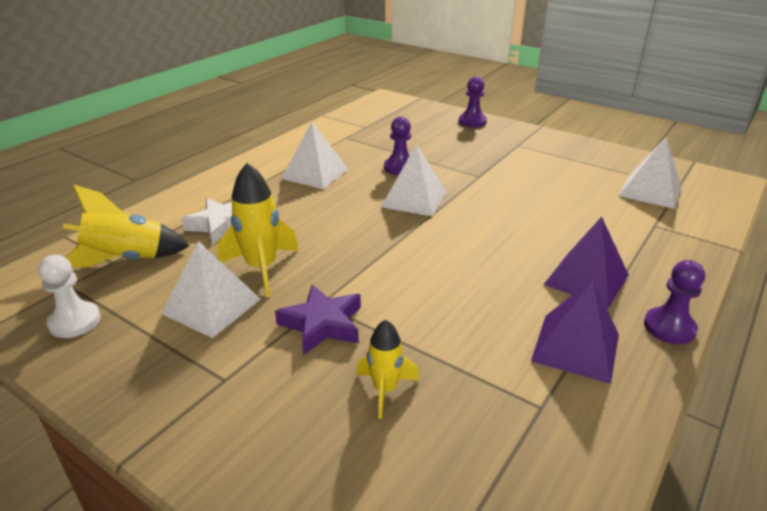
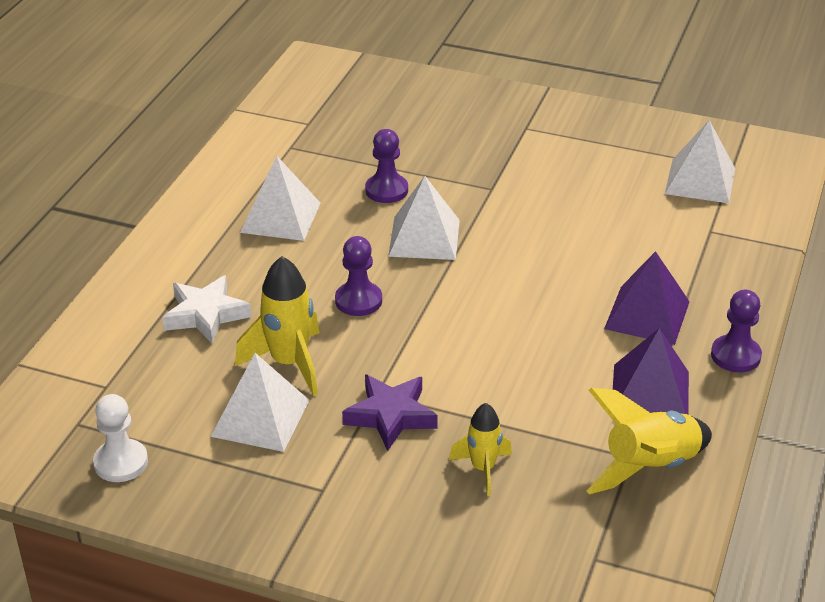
camera: 15 degrees left, 5 degrees up
yellow rocket [63,185,189,268] -> yellow rocket moved to [587,388,712,494]
purple pawn [459,76,487,127] -> purple pawn moved to [335,236,382,316]

